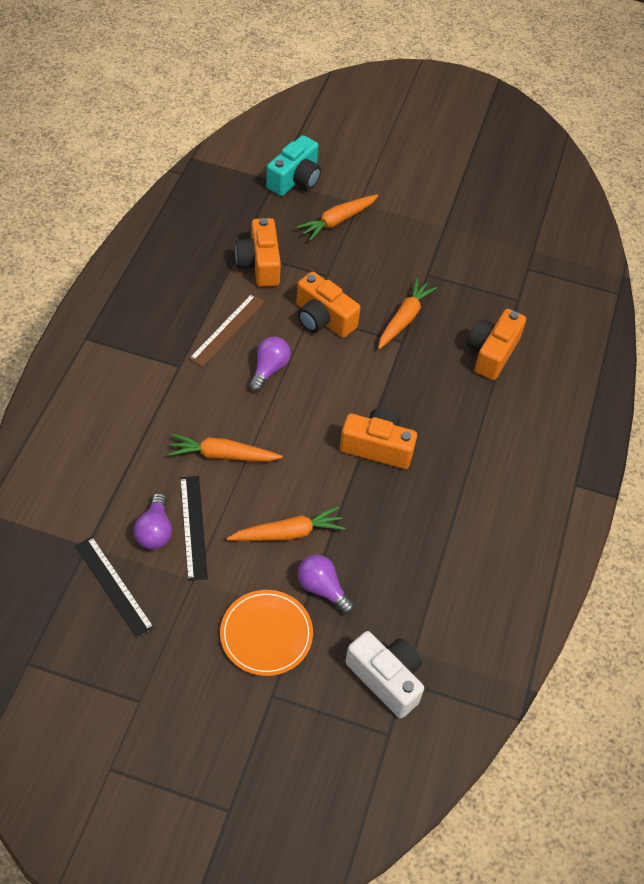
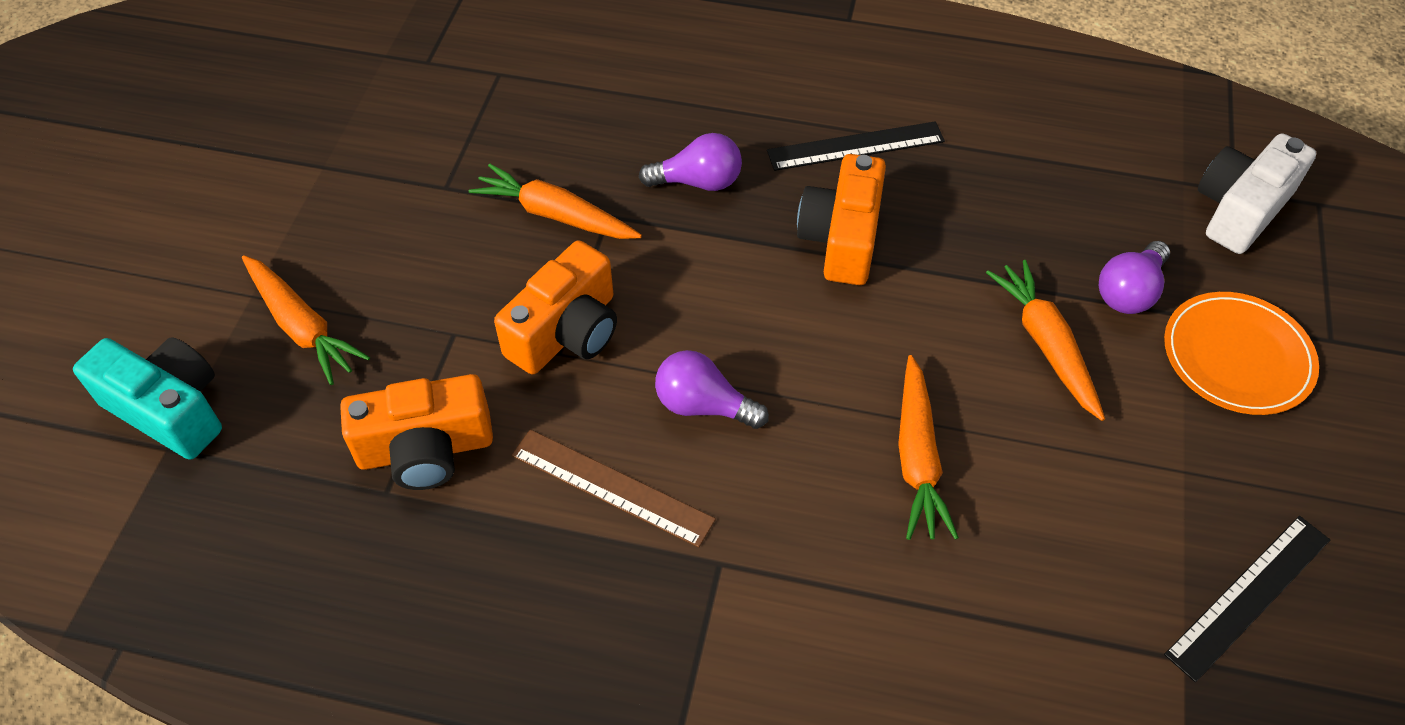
camera: 90 degrees left, 0 degrees up
purple light bulb [134,493,172,549] -> purple light bulb moved to [639,133,742,191]
black ruler [180,476,208,581] -> black ruler moved to [767,121,945,171]
orange camera [467,309,526,380] -> none

